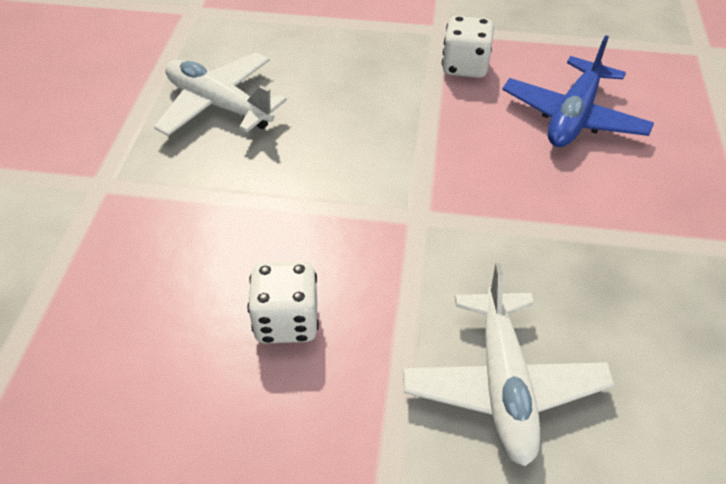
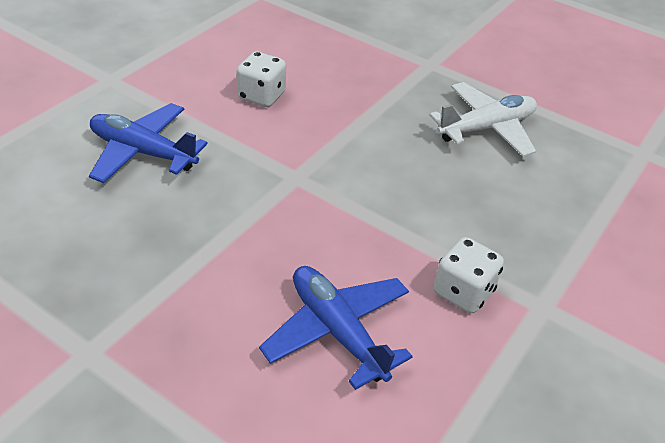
camera: 115 degrees right, 5 degrees down
white plane [403,263,614,466] -> blue plane [89,103,208,183]

